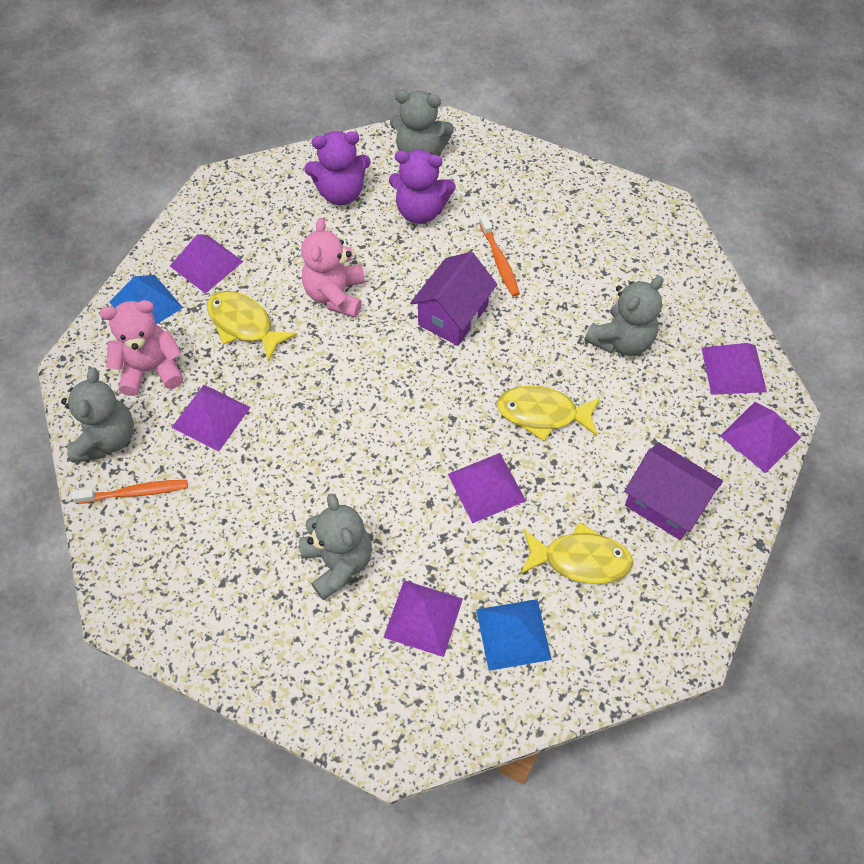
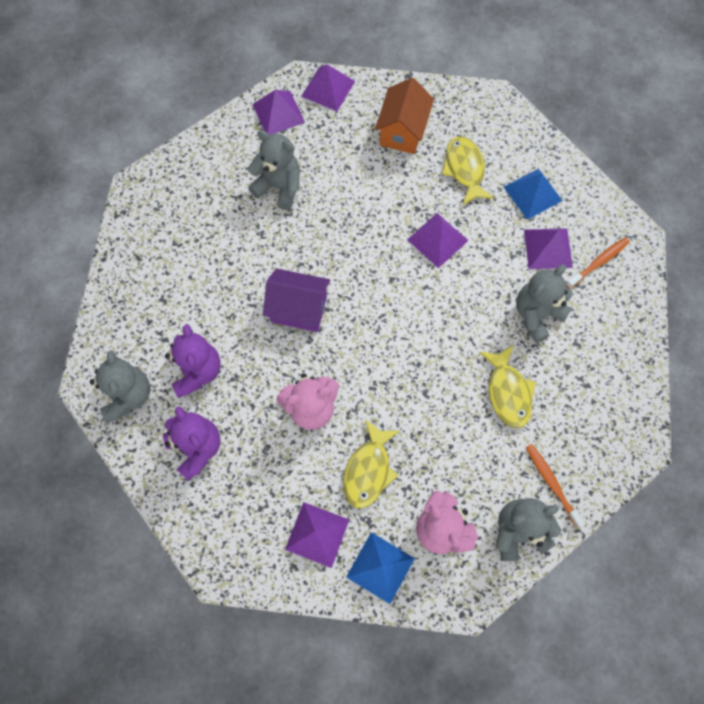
camera: 110 degrees left, 10 degrees up
purple pyramid [171,385,251,451] -> none
orange toothbrush [479,215,520,296] -> orange toothbrush moved to [566,237,630,289]
yellow fish [497,385,600,441] -> yellow fish moved to [479,345,536,428]
purple house [624,443,723,540] -> orange house [375,78,434,154]

